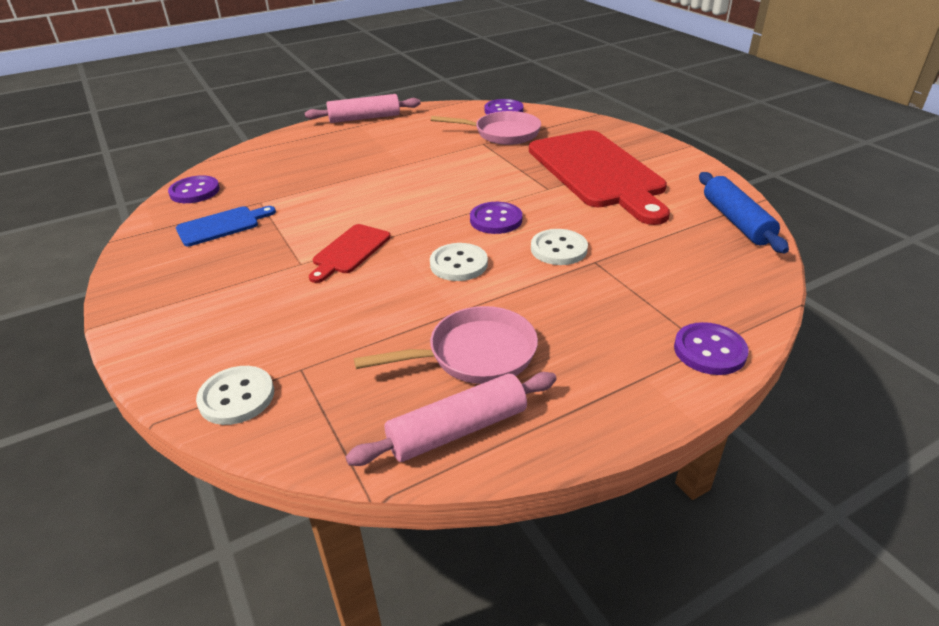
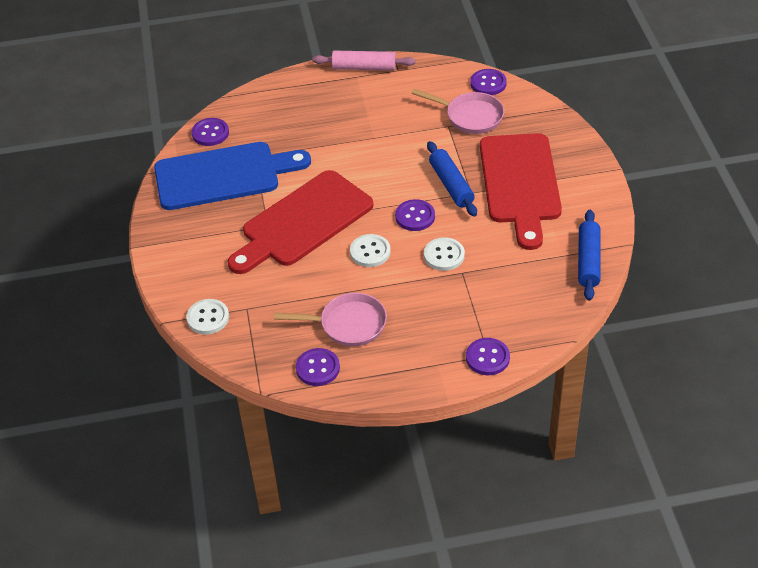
camera: 20 degrees right, 10 degrees up
blue cutting board [176,206,276,246] -> blue cutting board [154,142,311,210], size x2.21
red cutting board [309,224,391,283] -> red cutting board [228,170,374,274], size x2.21
pink rolling pin [345,372,557,466] -> purple button [296,348,340,386]
none -> blue rolling pin [427,141,477,216]

